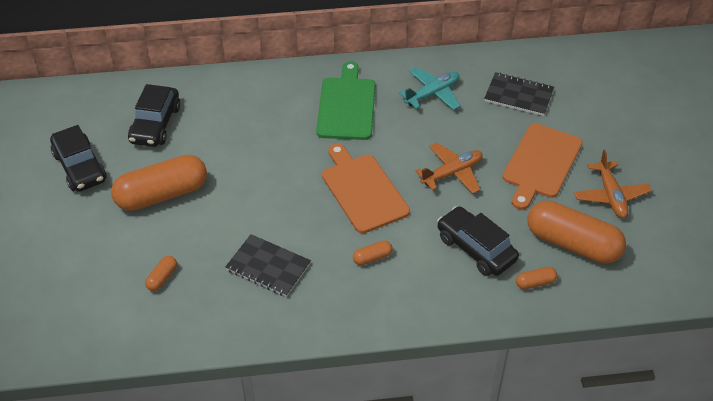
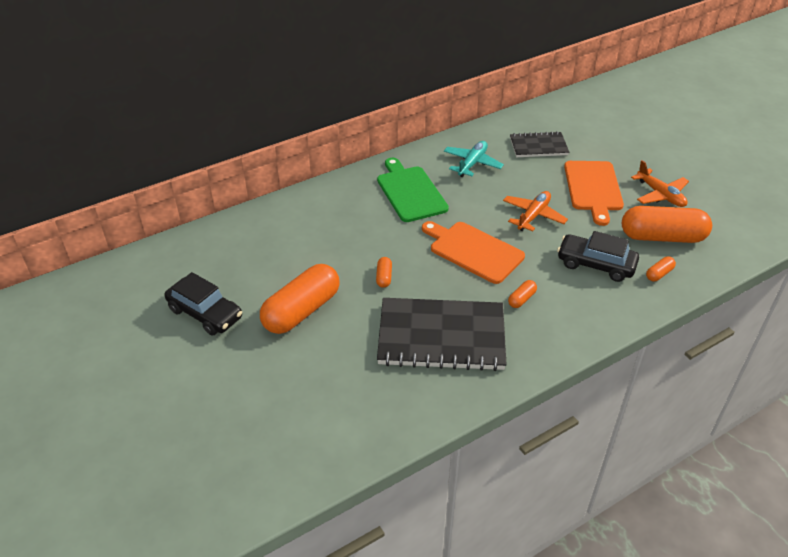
camera: 25 degrees left, 5 degrees down
black car [128,84,180,147] -> none
orange capsule [145,256,177,291] -> orange capsule moved to [376,257,392,288]
black notebook [225,234,311,297] -> black notebook [377,298,507,371], size x1.80

